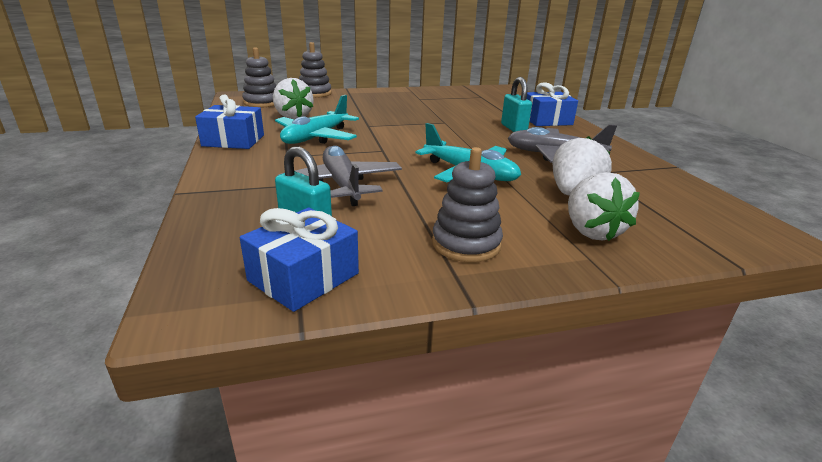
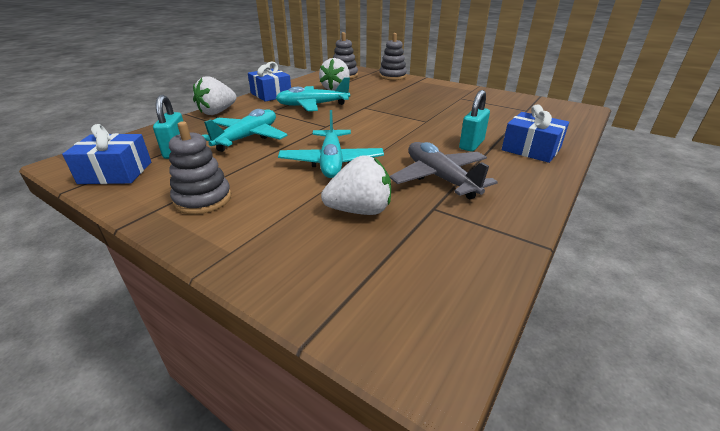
camera: 50 degrees right, 5 degrees up
grey plane [278,146,402,206] -> turquoise plane [202,109,287,152]
white strawberry [568,172,640,241] -> white strawberry moved to [193,76,237,115]

